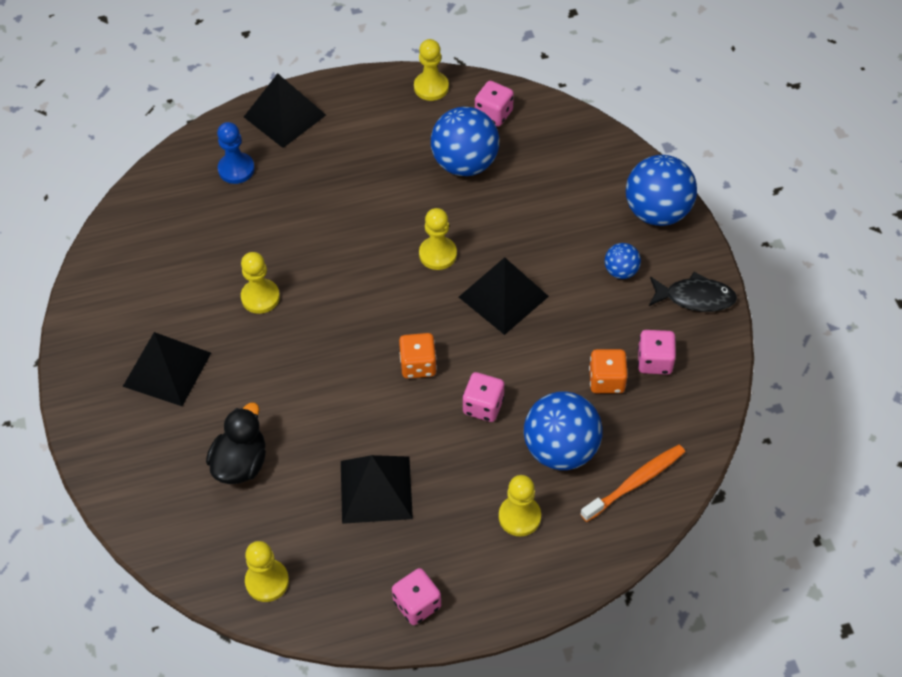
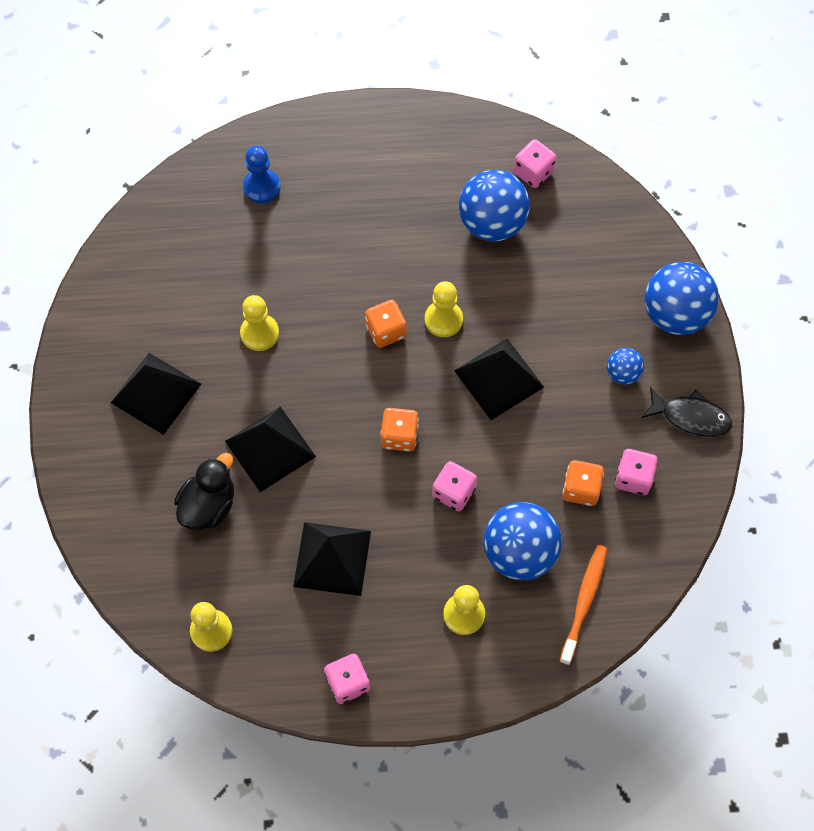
camera: 10 degrees right, 10 degrees up
black pyramid [244,73,326,148] -> black pyramid moved to [225,407,316,492]
yellow pawn [414,39,449,101] -> none
orange toothbrush [580,445,685,522] -> orange toothbrush turned 45 degrees counterclockwise [560,545,607,665]
none -> orange dice [365,300,406,348]

